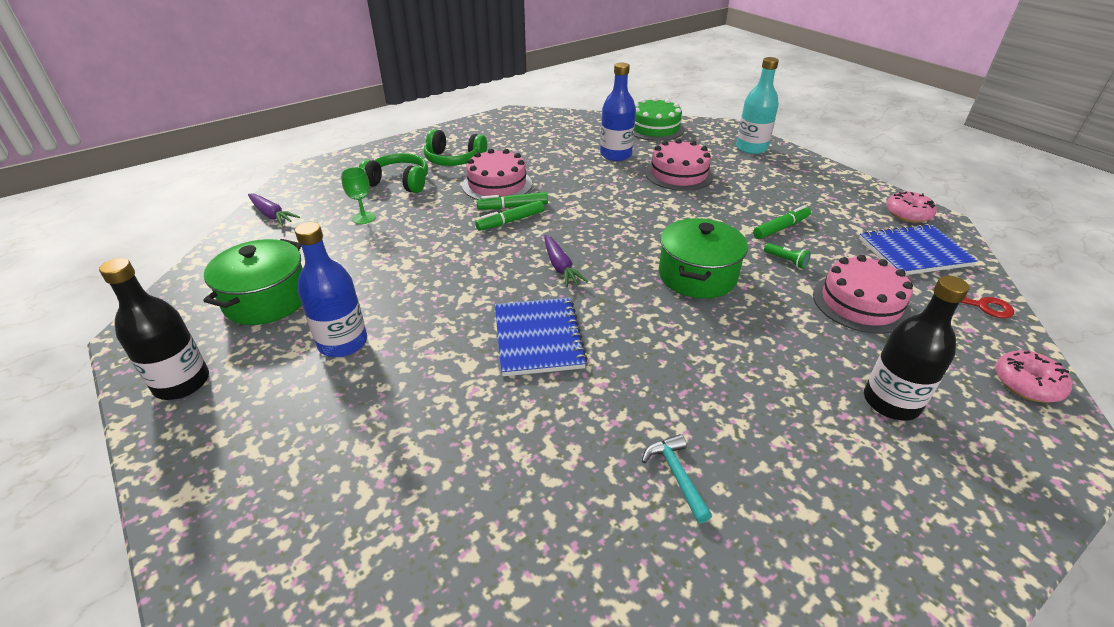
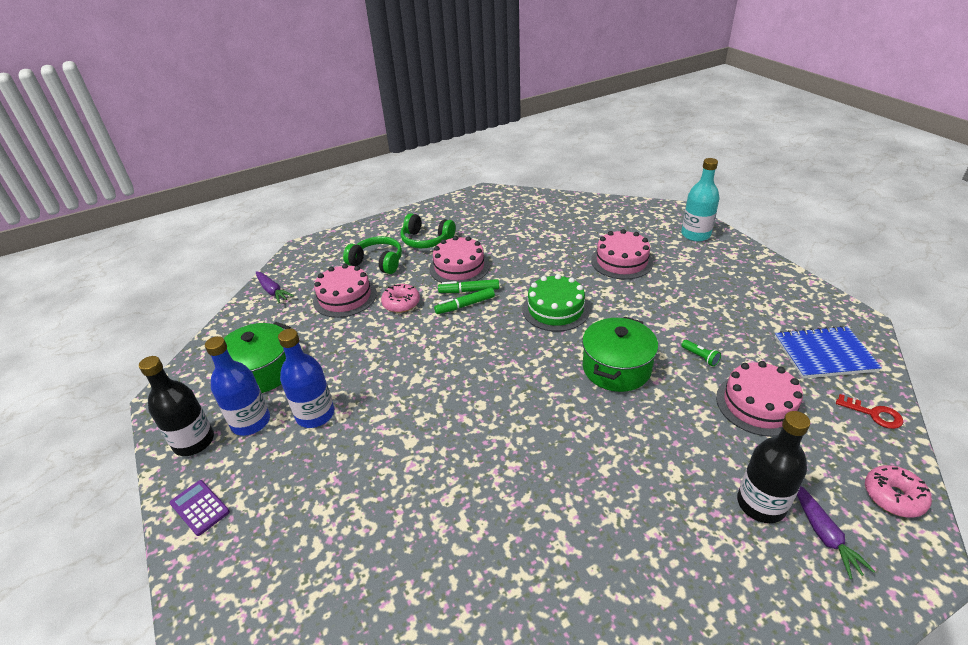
camera: 10 degrees right, 0 degrees up
green goblet [341,167,376,224] -> pink cake [313,264,377,318]
blue notebook [495,298,588,376] -> none
purple carrot [544,235,588,287] -> purple carrot moved to [797,486,875,579]
blue bottle [600,63,636,161] -> blue bottle moved to [205,336,270,436]
green cake [634,97,685,141] -> green cake moved to [522,274,590,331]
turquoise hammer [642,434,712,523] -> none
green marker [753,205,811,239] -> none
pink donut [886,192,937,223] -> pink donut moved to [381,284,420,313]
none -> purple calculator [170,480,230,536]

